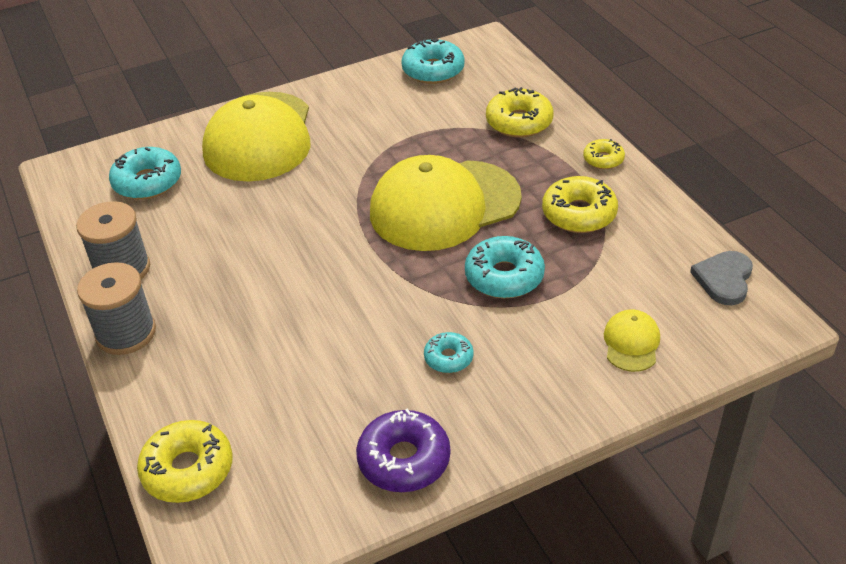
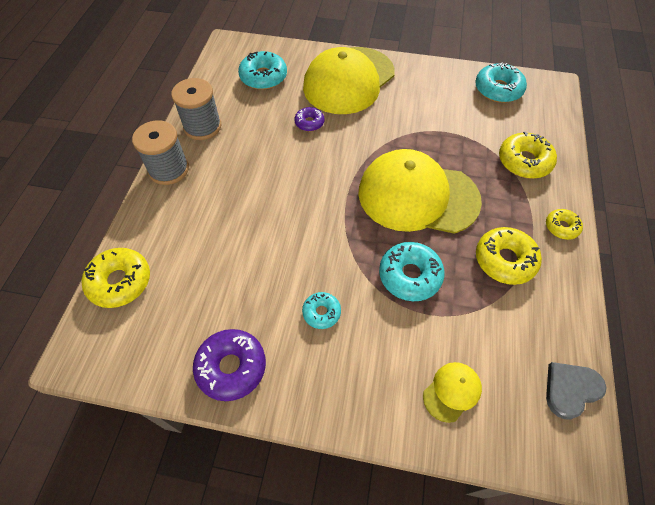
camera: 35 degrees right, 15 degrees up
none -> purple donut [294,107,324,131]

